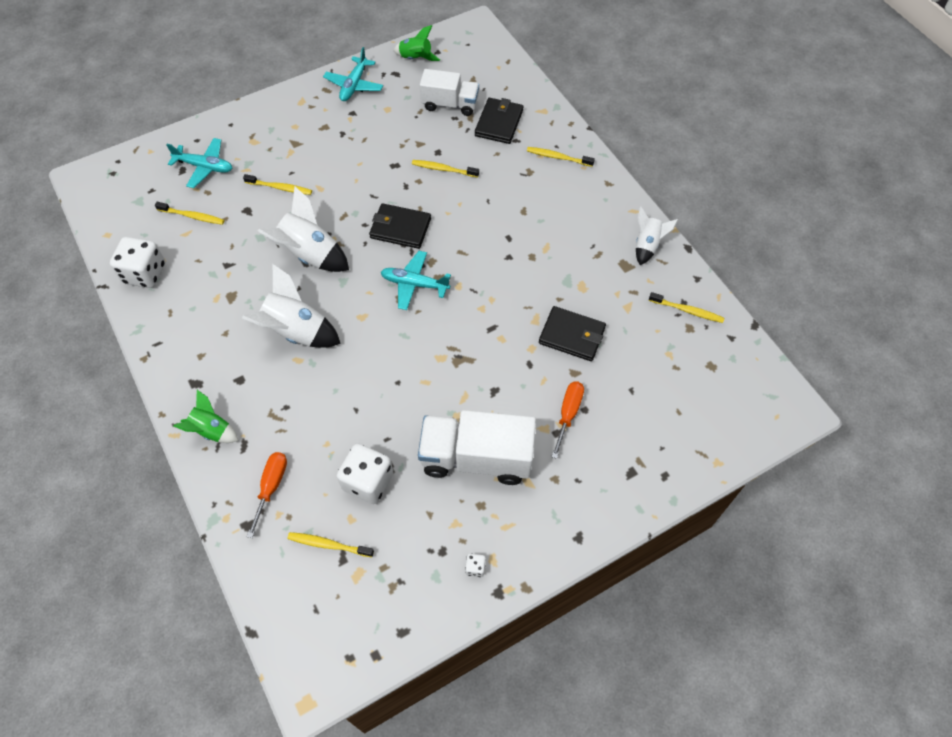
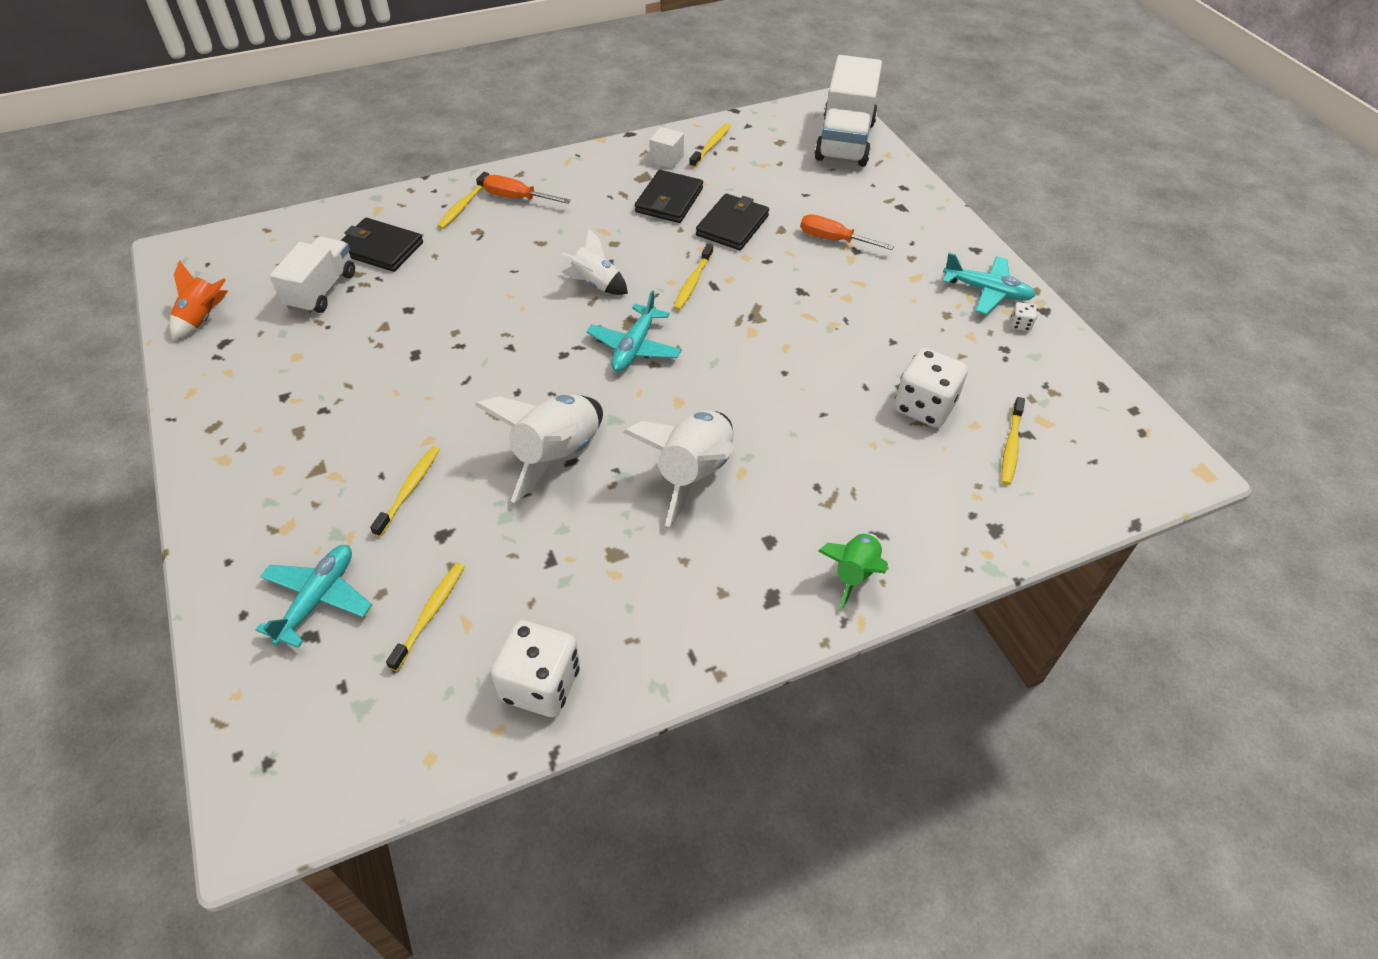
camera: 85 degrees left, 10 degrees down
orange screwdriver [246,452,287,538] -> orange screwdriver moved to [483,175,571,204]
turquoise plane [323,47,383,101] -> turquoise plane moved to [943,253,1036,315]
black wallet [369,203,431,249] -> black wallet moved to [635,170,703,223]
green rocket [393,25,440,61] -> orange rocket [169,260,228,340]
yellow toothbrush [412,160,479,177] -> yellow toothbrush moved to [673,244,713,311]
white truck [418,410,536,485] -> white truck moved to [814,55,882,167]
white rocket [636,207,678,265] -> white rocket moved to [561,229,628,295]
none -> white cube [649,127,684,169]

